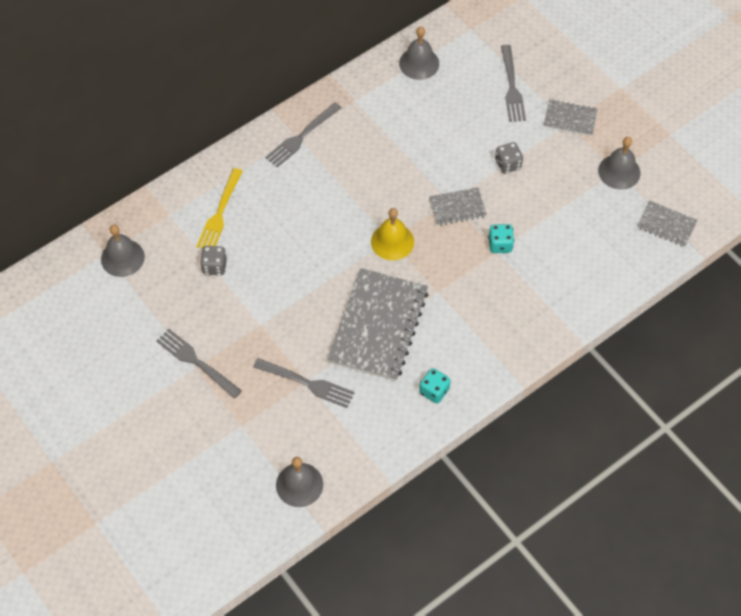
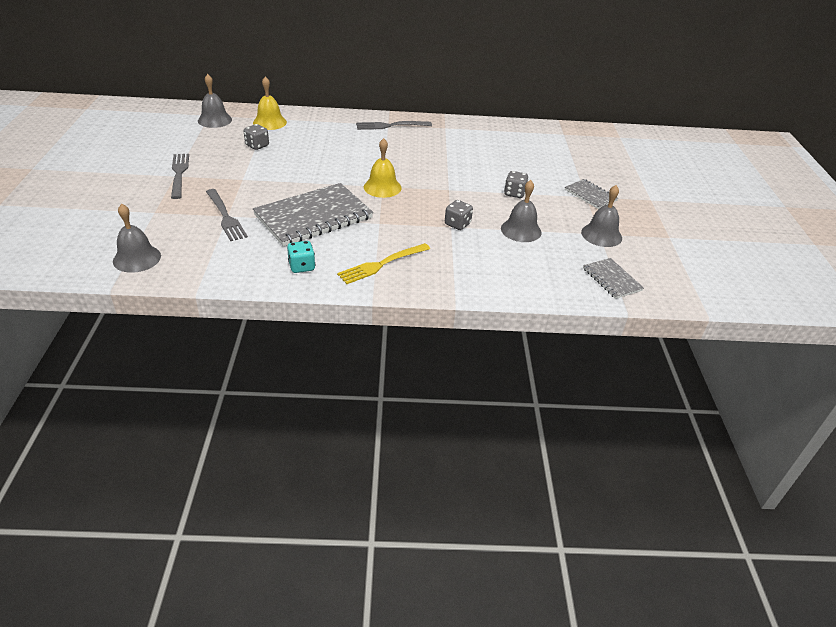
camera: 35 degrees right, 20 degrees down
yellow fork [196,168,243,249] -> yellow fork moved to [337,243,430,284]
grey bell [399,27,439,80] -> grey bell moved to [501,180,542,242]
grey notebook [429,187,487,226] -> none
turquoise dice [488,224,514,253] -> grey dice [445,200,473,230]
grey fork [501,45,526,122] -> none
none -> yellow bell [253,76,287,130]

